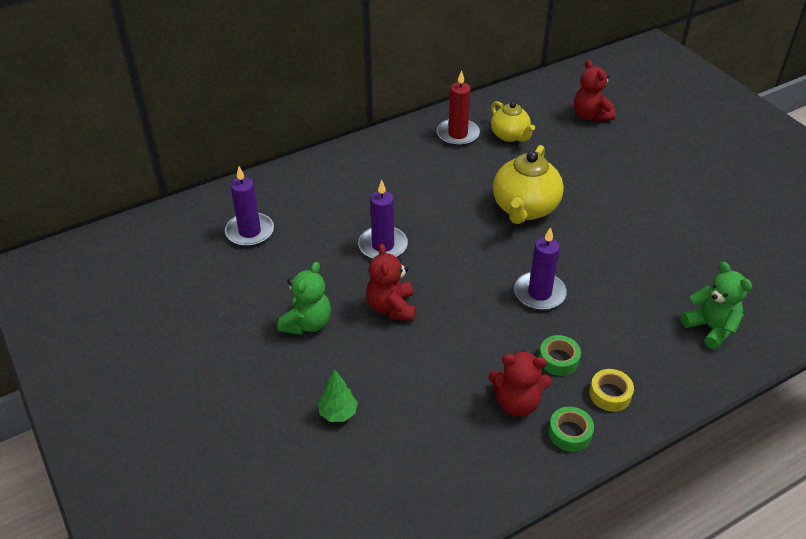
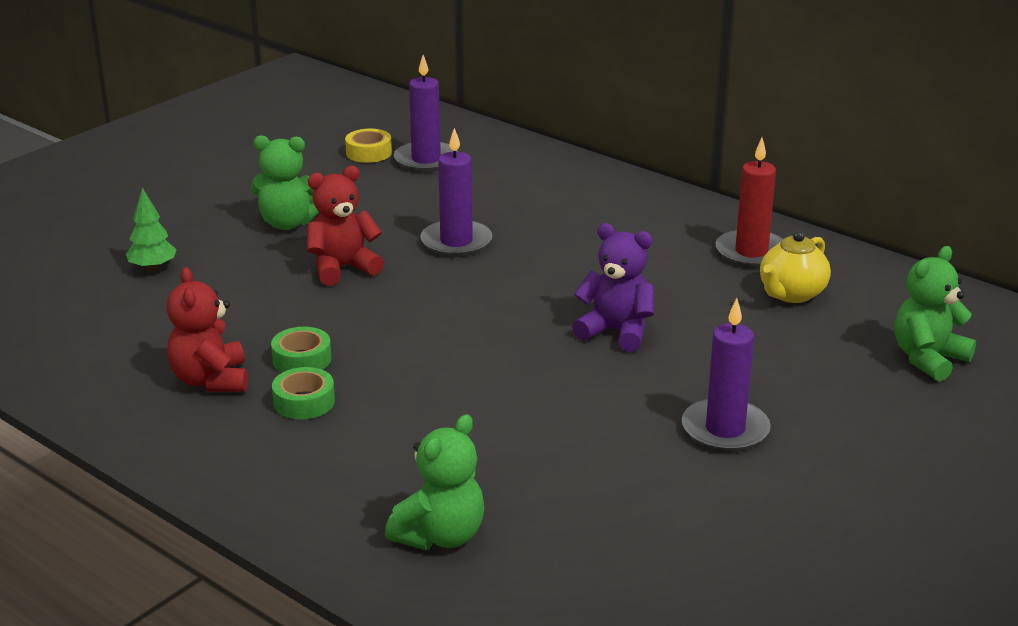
camera: 70 degrees right, 15 degrees down
yellow teapot [493,145,564,224] -> purple teddy bear [572,223,654,352]
purple candle [514,227,567,310] -> purple candle moved to [682,298,771,452]
green tape [549,407,594,452] -> green tape moved to [271,327,331,373]
red teddy bear [574,60,616,122] -> green teddy bear [894,246,976,382]
yellow tape [589,369,634,412] -> yellow tape moved to [345,129,392,163]

